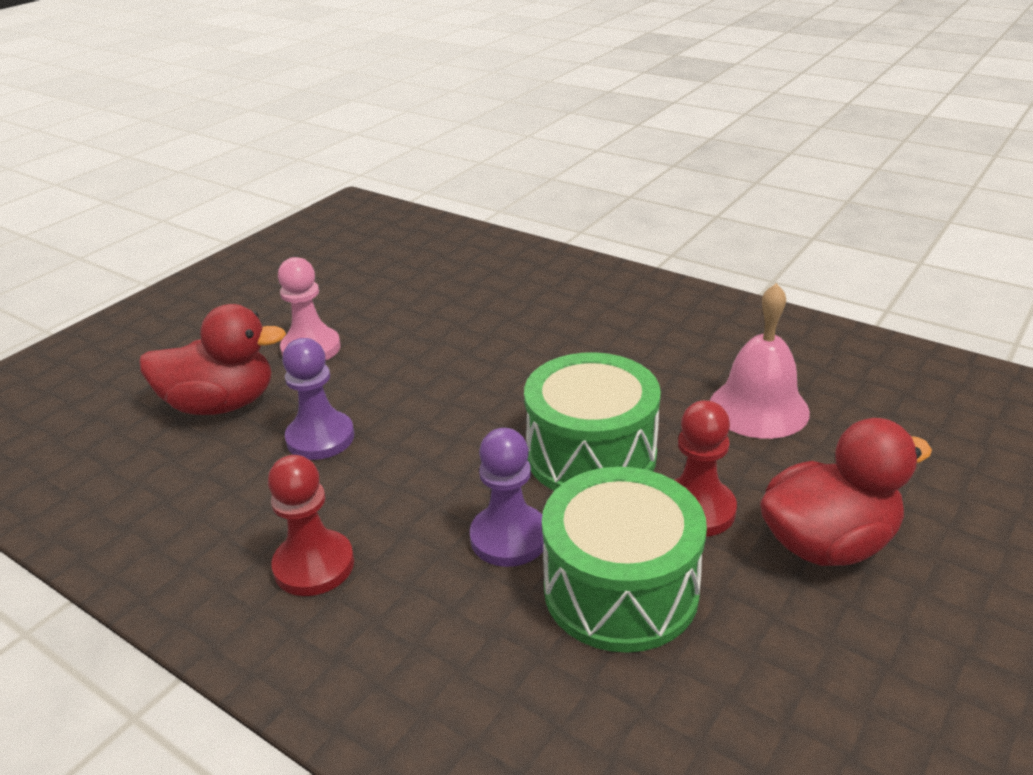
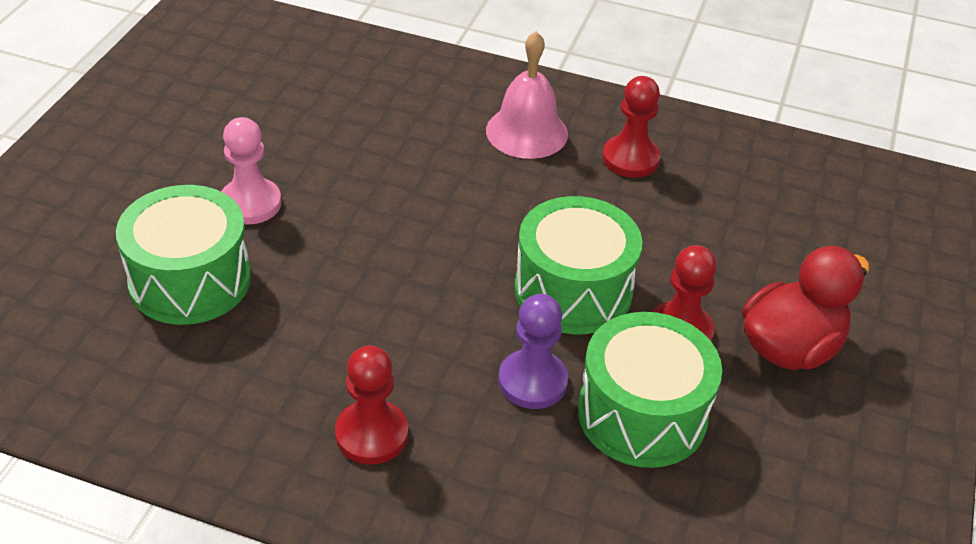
camera: 20 degrees left, 10 degrees up
red duck [139,304,286,415] -> green drum [116,185,251,325]
purple pawn [282,338,354,460] -> none
pink bell [710,283,810,439] -> pink bell moved to [486,31,568,159]
none -> red pawn [602,76,660,178]

